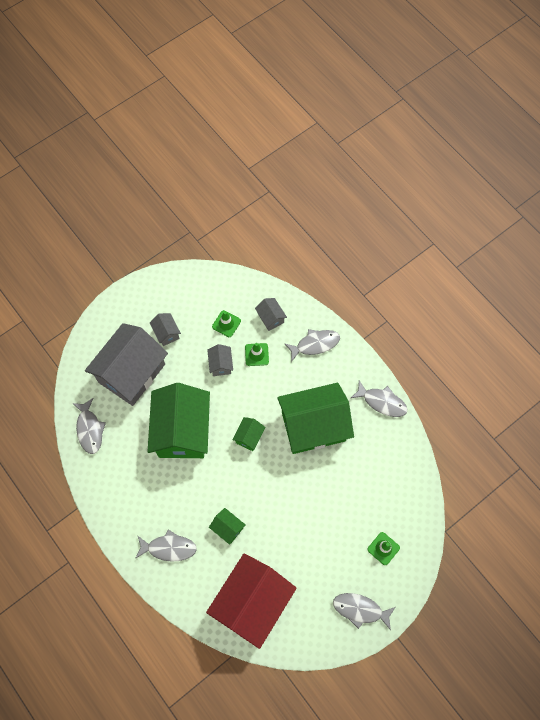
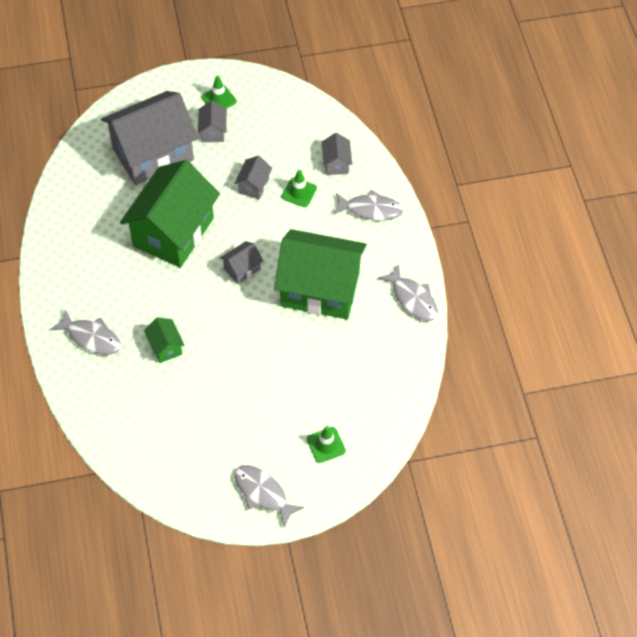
camera: 25 degrees right, 10 degrees down
grey fish [72,398,106,454] -> none
red house [206,553,297,649] -> none
green traffic cone [212,310,241,337] -> green traffic cone moved to [202,76,237,109]
green house [232,417,265,451] -> grey house [220,241,263,284]

